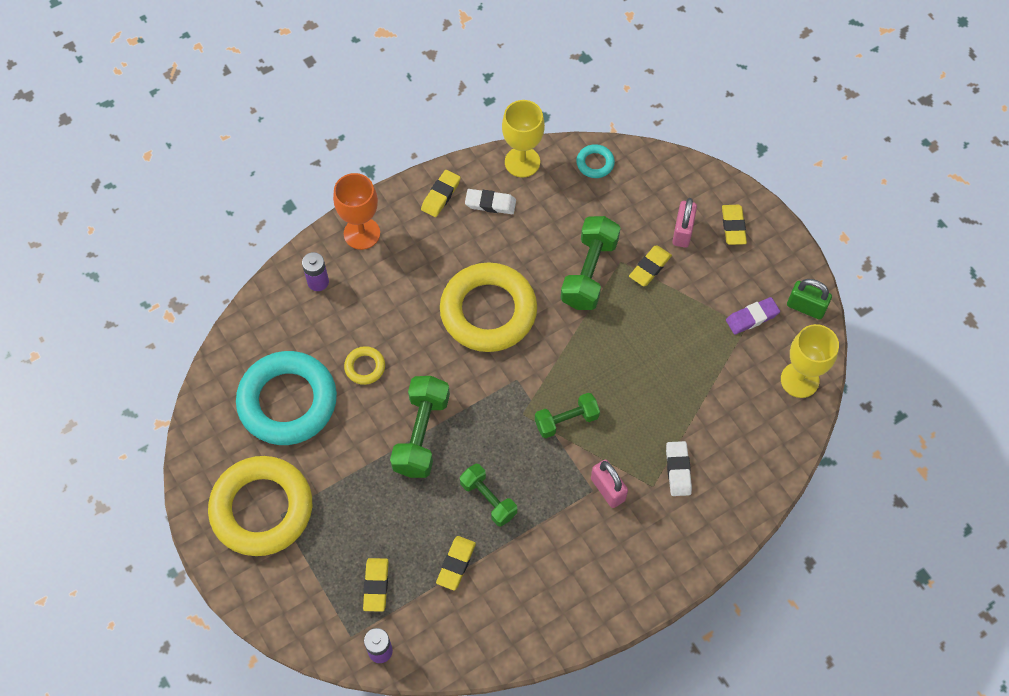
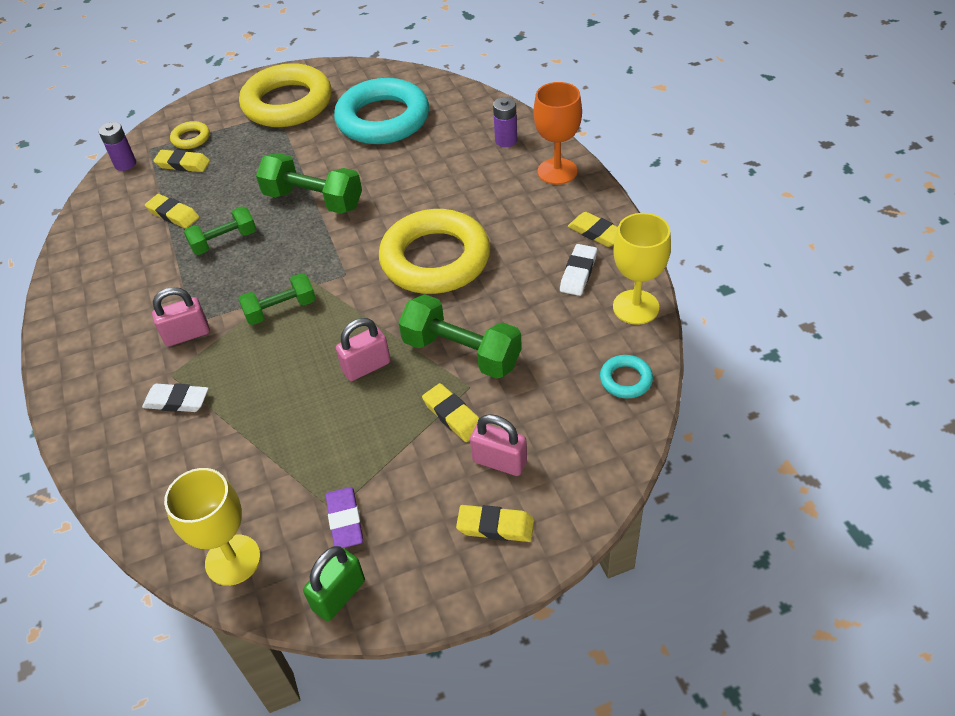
camera: 105 degrees right, 15 degrees down
yellow ring [344,346,385,385] -> yellow ring moved to [170,121,210,149]
green dumbbell [535,393,600,438] -> green dumbbell turned 75 degrees clockwise [238,273,316,325]
none -> pink padlock [336,318,391,381]

